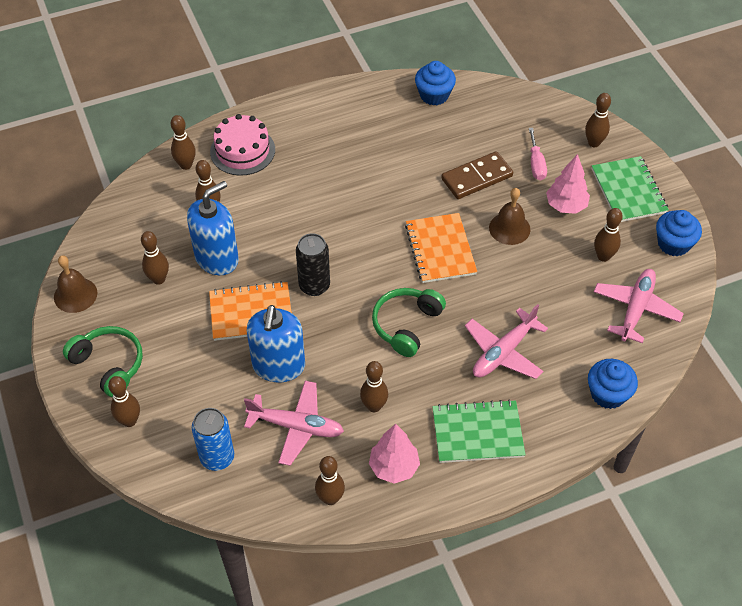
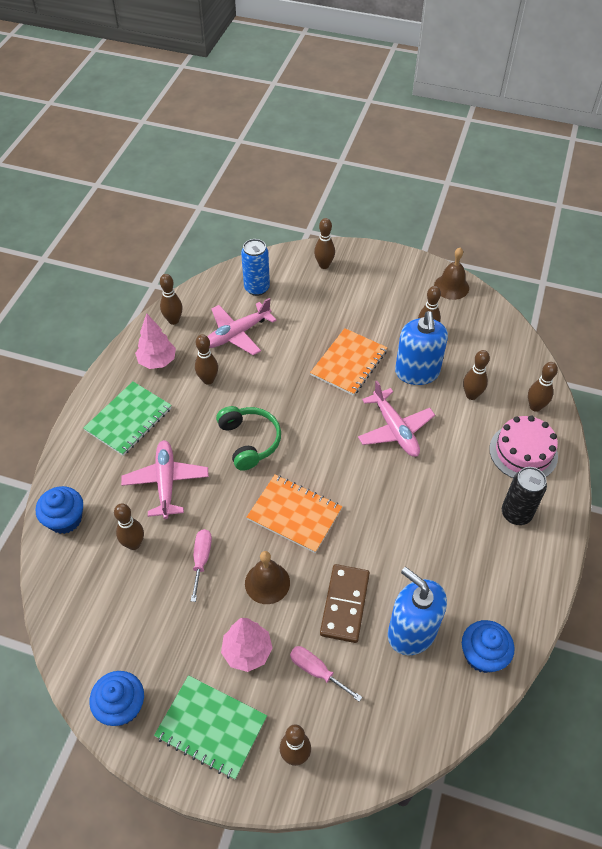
camera: 130 degrees right, 0 degrees up
green headphones [63,326,143,397] -> none
blue soap dispenser [247,305,305,382] -> blue soap dispenser moved to [388,567,447,655]
black can [296,233,330,296] -> black can moved to [502,467,547,525]
brown bowling pin [594,208,623,262] -> brown bowling pin moved to [114,503,144,550]
pink plane [594,269,684,343] -> pink plane moved to [358,381,435,457]
none -> pink screwdriver [191,529,212,602]

